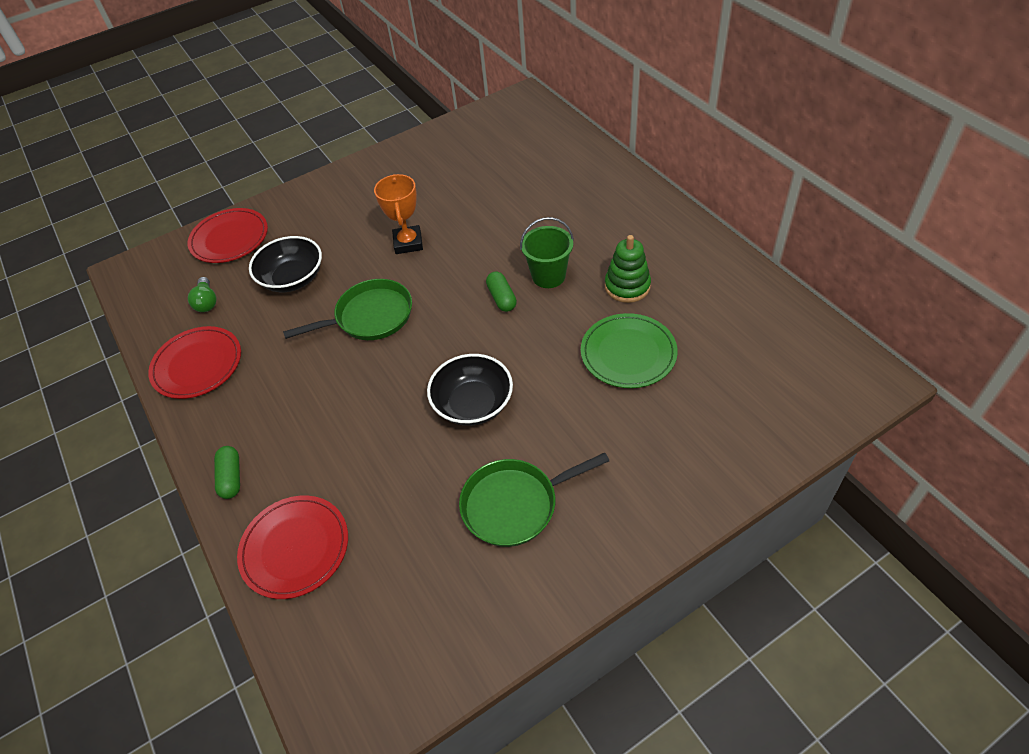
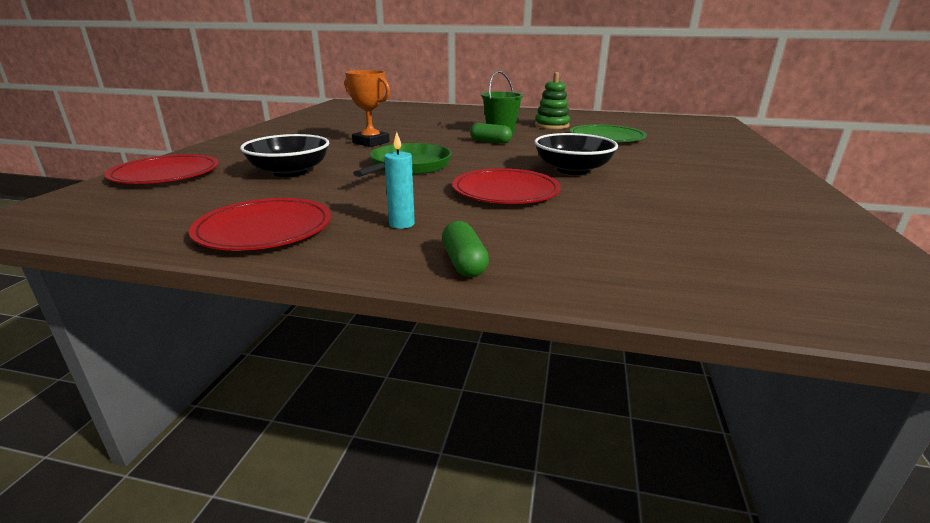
camera: 50 degrees left, 25 degrees down
green light bulb [188,277,217,312] -> none
green capsule [214,446,240,499] -> green capsule turned 45 degrees clockwise [442,221,489,277]
red plate [237,496,348,599] -> red plate moved to [452,168,561,204]
green pan [459,453,609,547] -> none
none -> turquoise candle [384,132,415,229]

